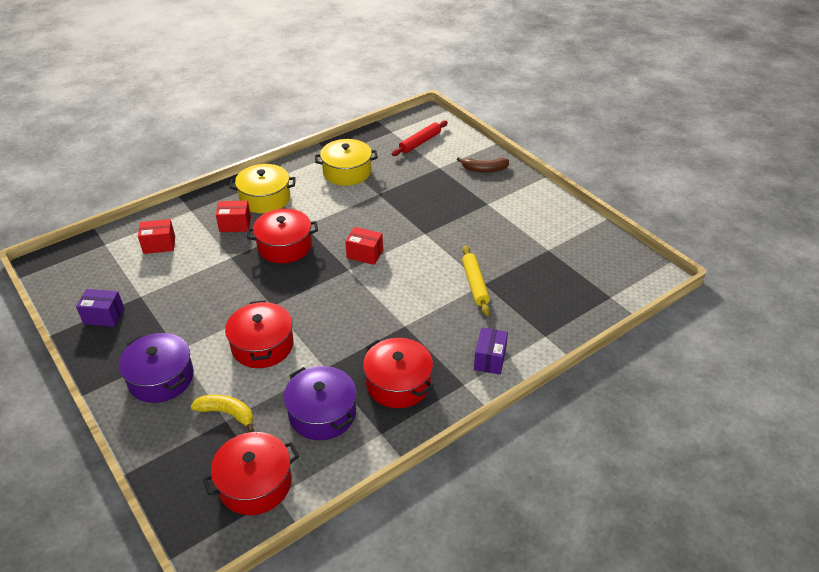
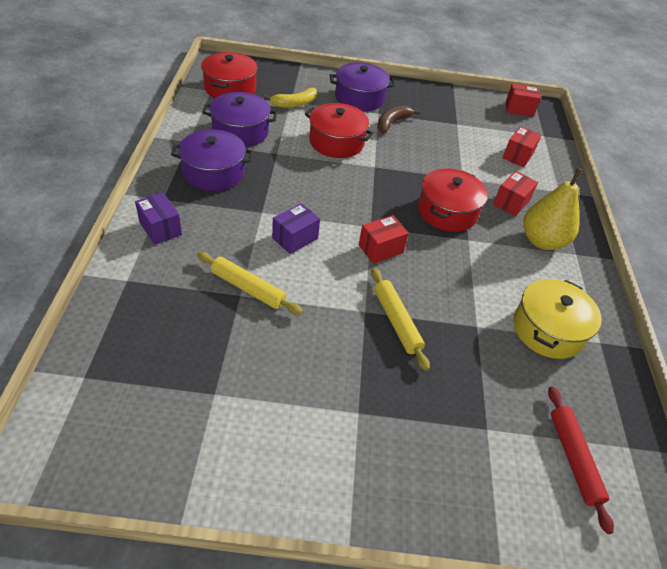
camera: 125 degrees right, 5 degrees up
purple box [76,289,124,327] -> purple box moved to [272,203,320,254]
yellow pot [229,164,296,213] -> yellow pear [523,168,583,250]
red pot [363,338,433,408] -> purple pot [171,129,253,191]
brown banana [457,157,509,173] -> brown banana moved to [377,105,420,133]
none -> yellow rolling pin [371,268,430,371]
none -> red box [506,83,541,117]

